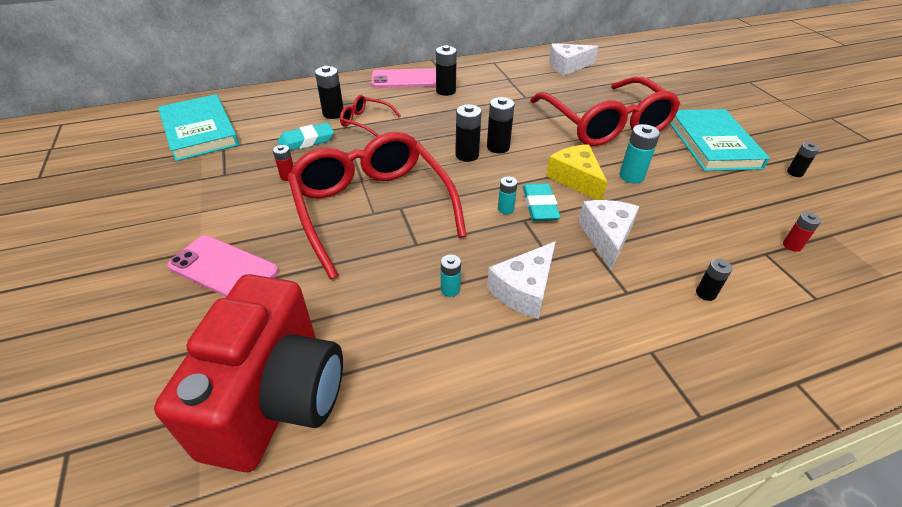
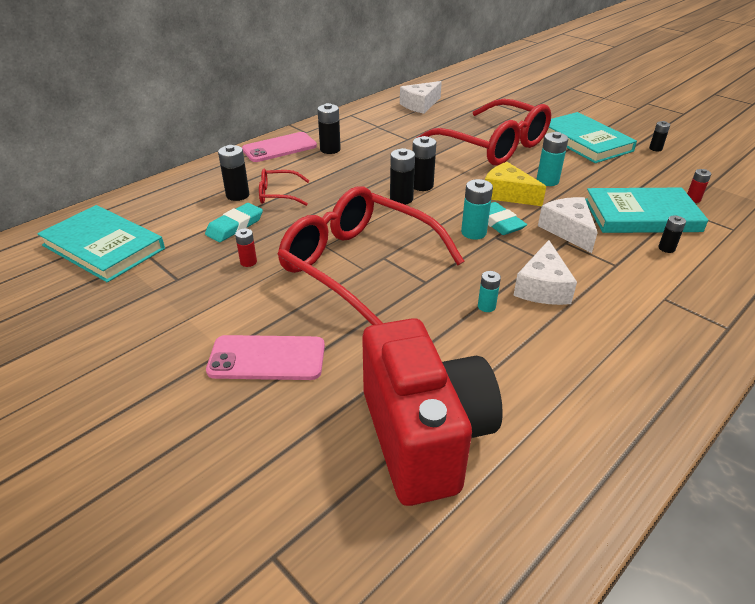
camera: 25 degrees left, 5 degrees down
turquoise battery [498,176,518,214] -> turquoise battery [461,179,493,240], size x1.63
none -> turquoise book [585,188,708,233]

